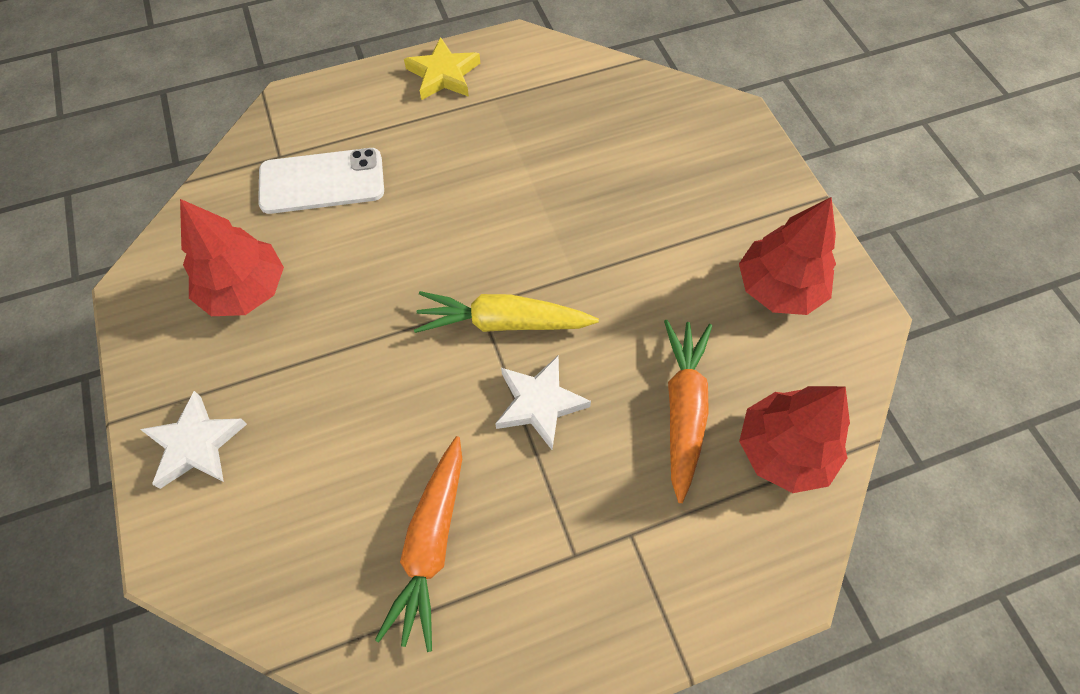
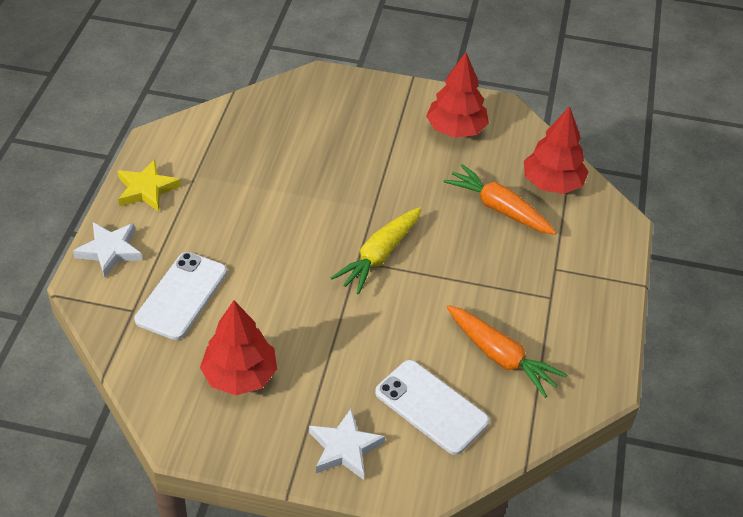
camera: 60 degrees left, 15 degrees down
white star [495,355,591,450] -> white star moved to [73,222,142,278]
none -> white phone [375,360,489,455]

